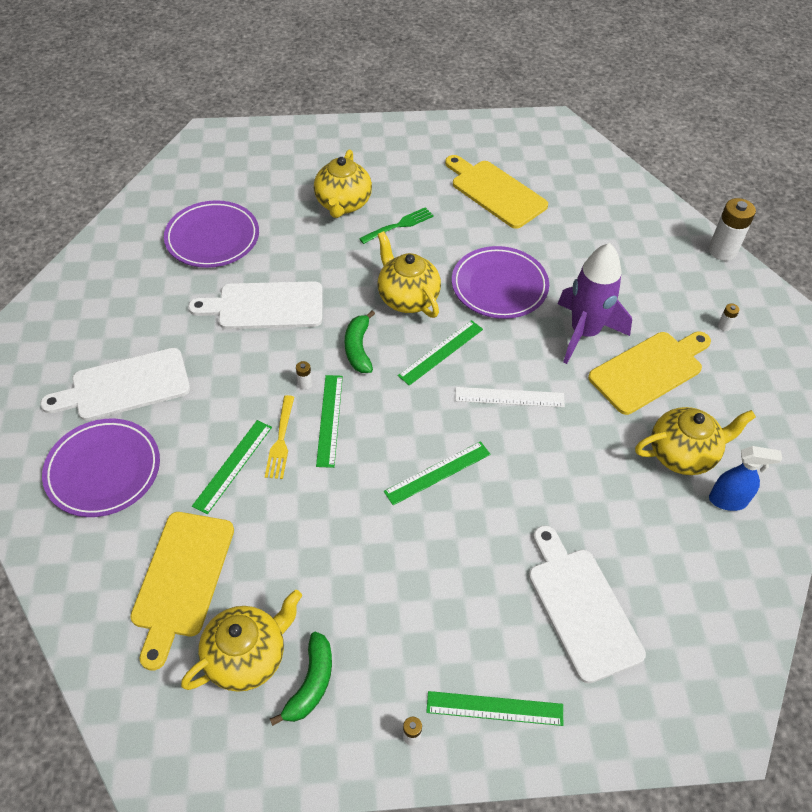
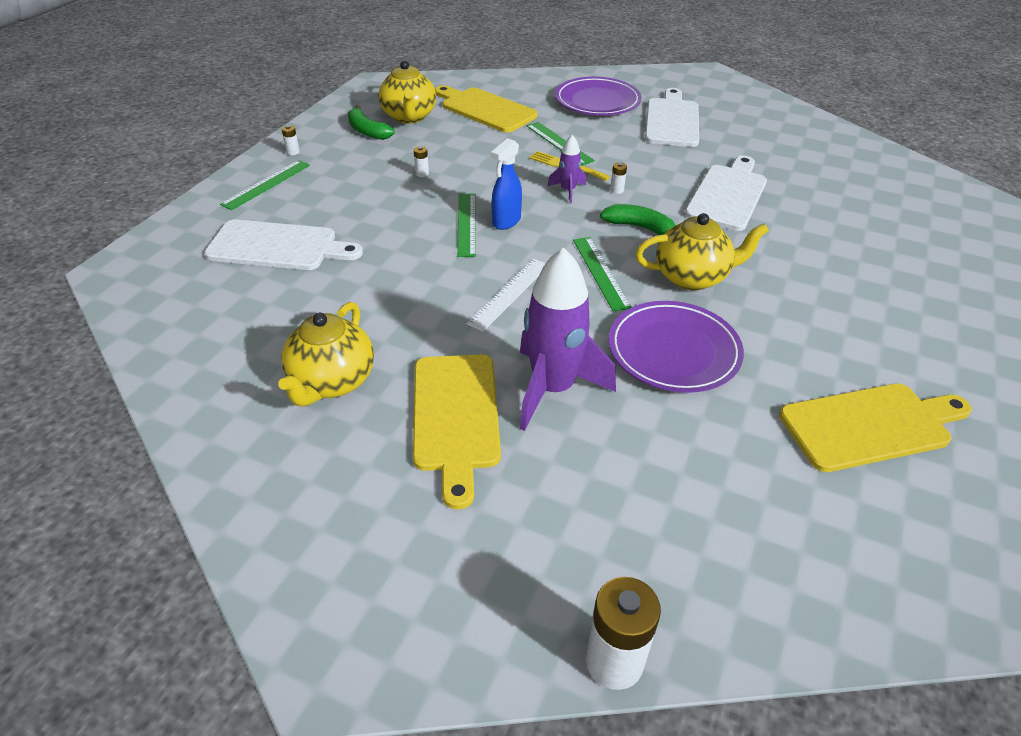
camera: 120 degrees right, 10 degrees down
purple plate [164,200,259,268] -> none
yellow teapot [314,150,372,218] -> none
green ruler [316,375,343,468] -> purple rocket [547,135,586,203]
green fork [359,207,434,244] -> none
blue spray bottle [709,446,782,511] -> blue spray bottle moved to [491,138,522,230]
white battery [718,304,740,331] -> white battery moved to [414,146,429,177]

